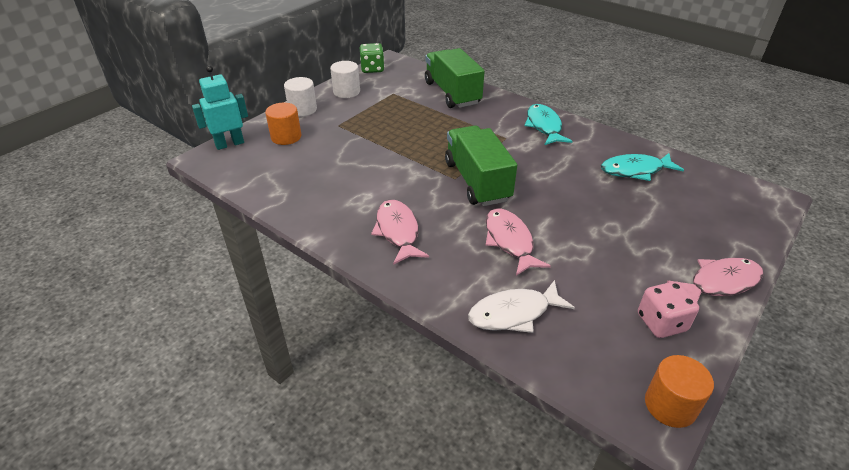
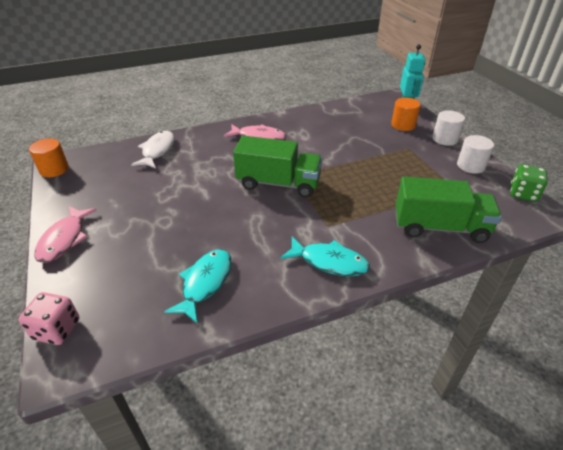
camera: 120 degrees right, 0 degrees up
pink fish [486,208,551,276] -> none
pink dice [638,281,699,338] -> pink dice moved to [18,292,79,345]

